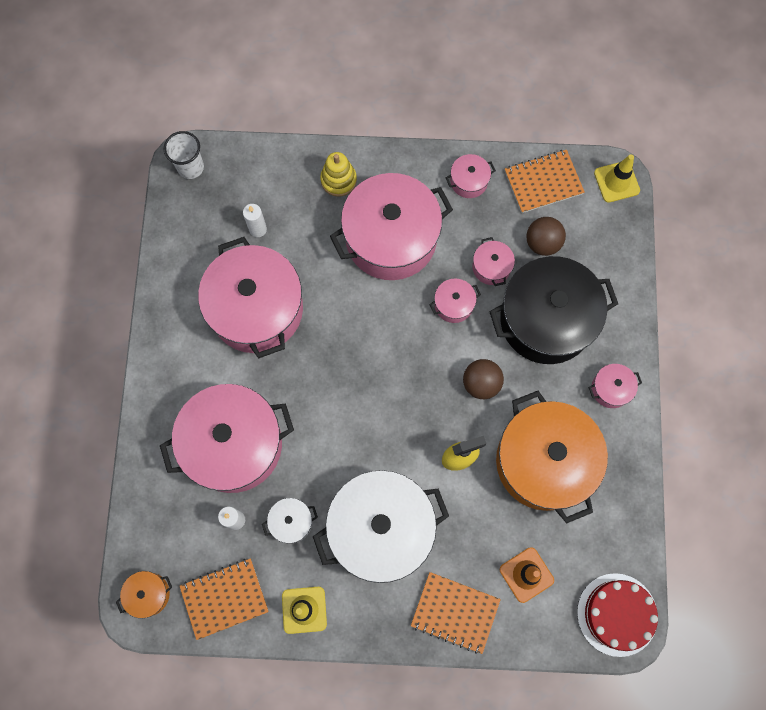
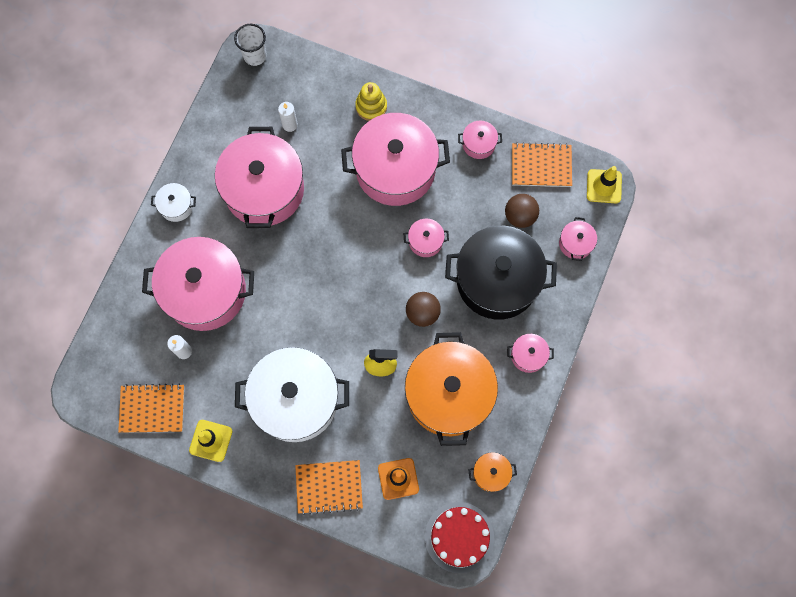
camera: 20 degrees right, 0 degrees up
orange pot [116,571,172,618] -> orange pot moved to [468,452,517,492]
white pot [262,498,318,543] -> white pot moved to [151,183,196,222]
orange notebook [411,572,501,654] -> orange notebook turned 45 degrees counterclockwise [295,460,363,515]
pink pot [472,237,515,286] -> pink pot moved to [559,217,597,261]

